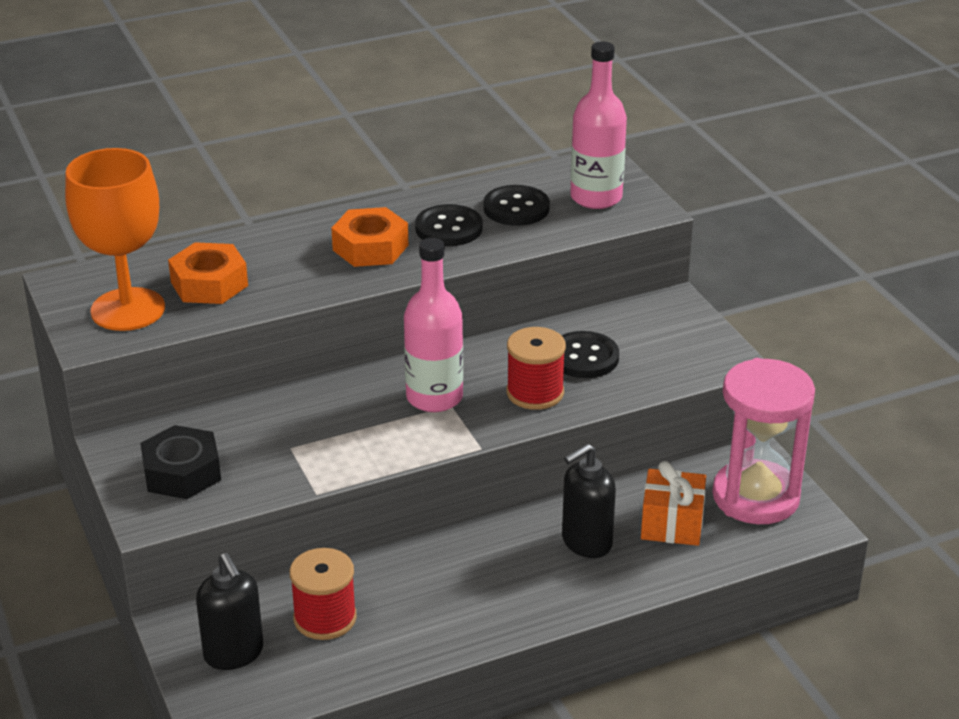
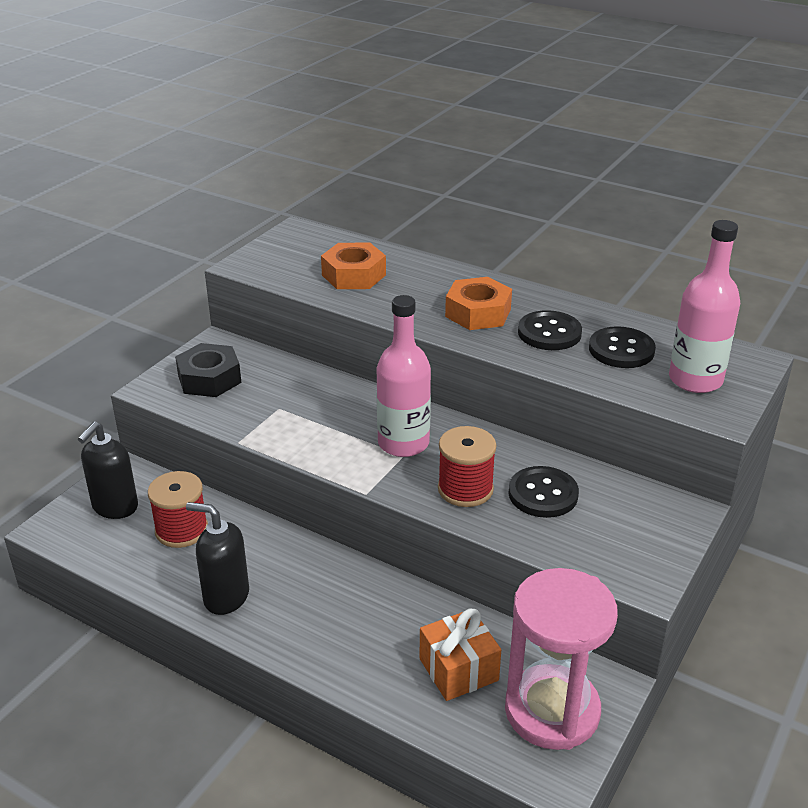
camera: 55 degrees right, 0 degrees up
orange goblet [65,148,165,331] -> none
black soap dispenser [562,443,616,558] -> black soap dispenser moved to [186,502,249,615]

